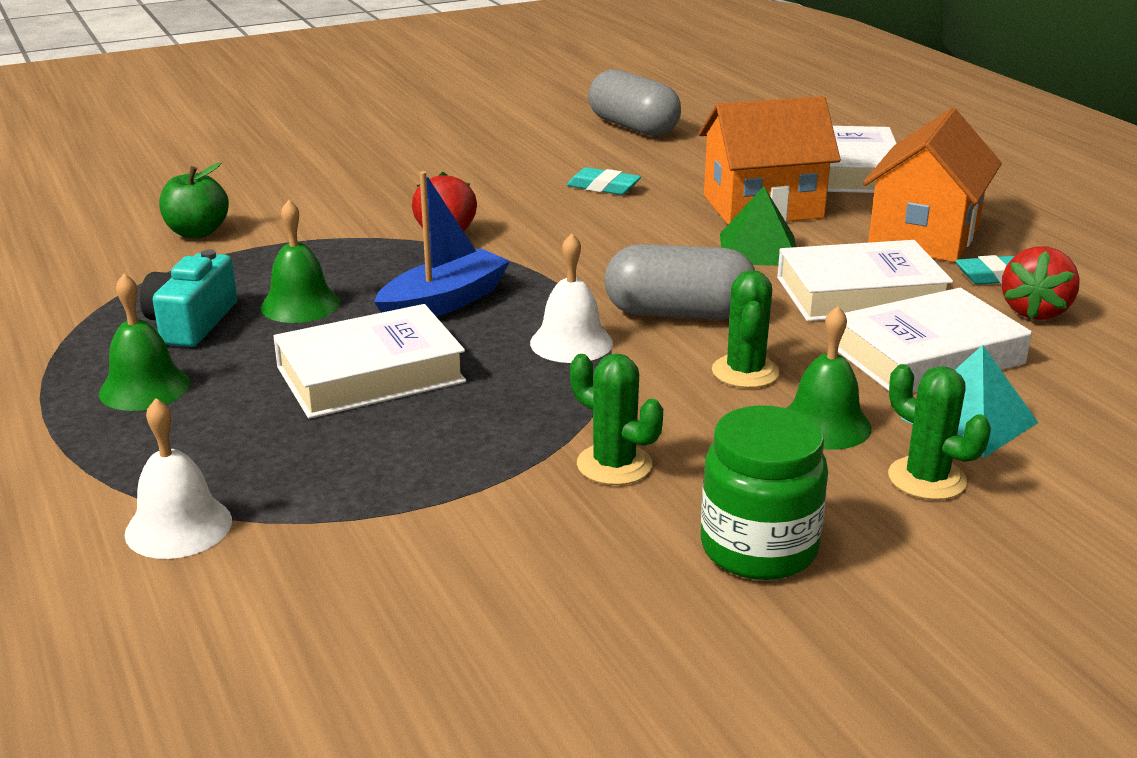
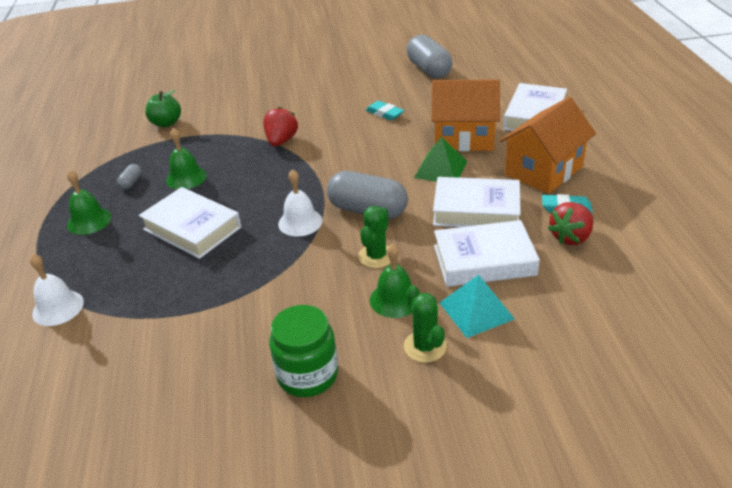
camera: 20 degrees right, 10 degrees up
turquoise camera [140,249,237,347] -> grey capsule [117,164,142,189]
white book [273,304,466,419] -> white book turned 45 degrees clockwise [139,187,241,259]
blue boat [374,171,510,317] -> none
green cactus [570,353,663,485] -> none

